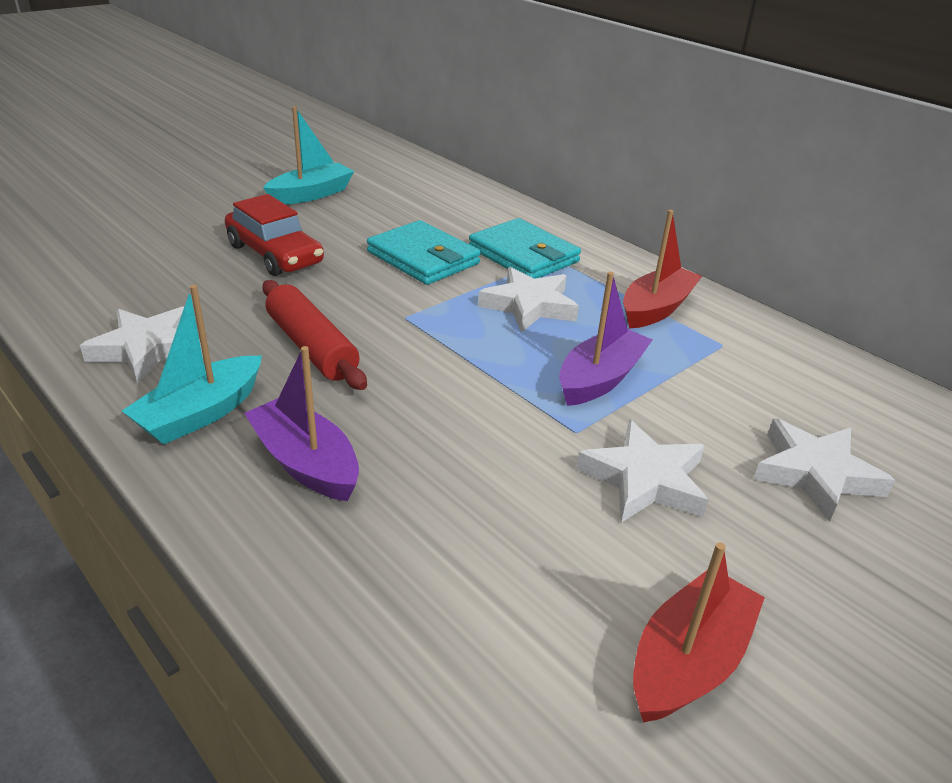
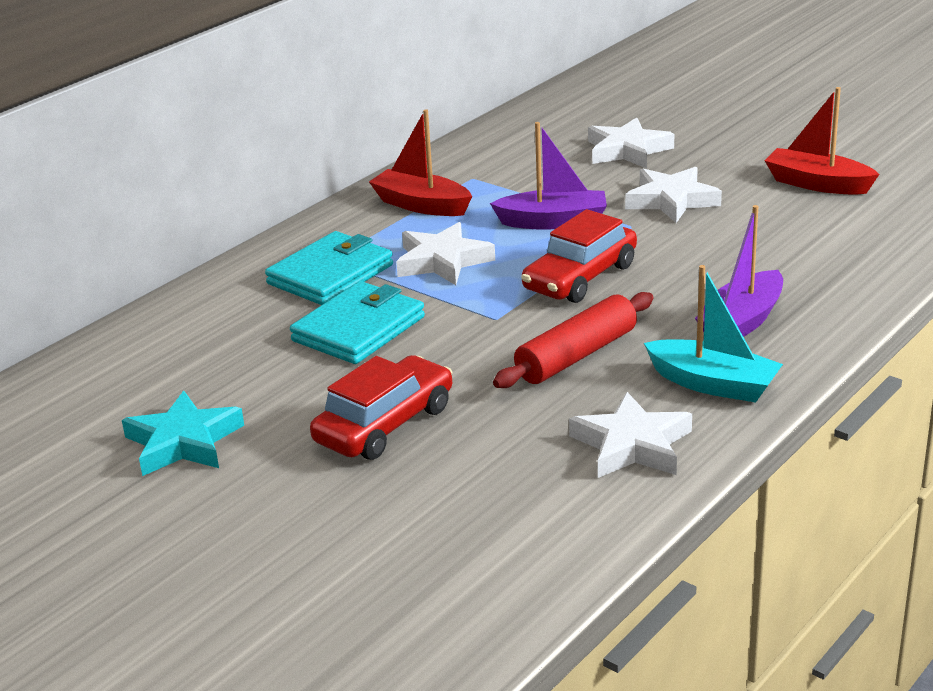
camera: 95 degrees left, 5 degrees down
turquoise boat [263,106,354,205] -> turquoise star [122,391,244,476]
purple boat [559,272,652,406] -> purple boat turned 150 degrees clockwise [490,122,607,230]
none -> red car [521,209,637,303]

